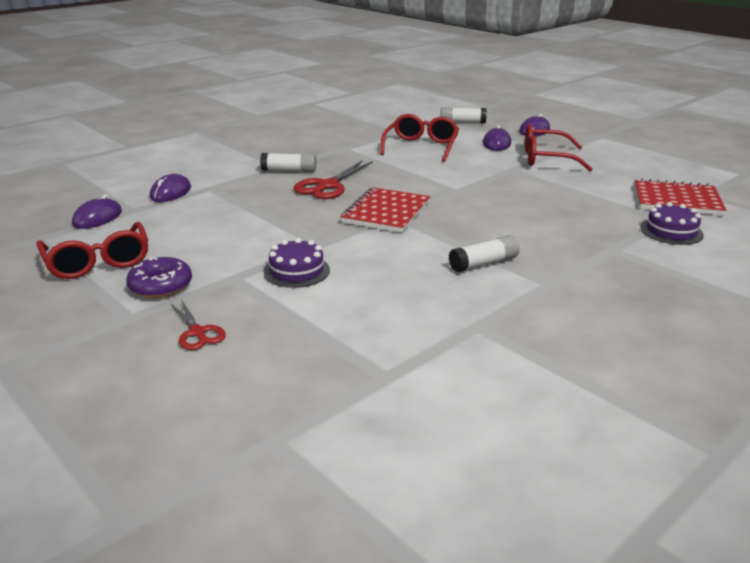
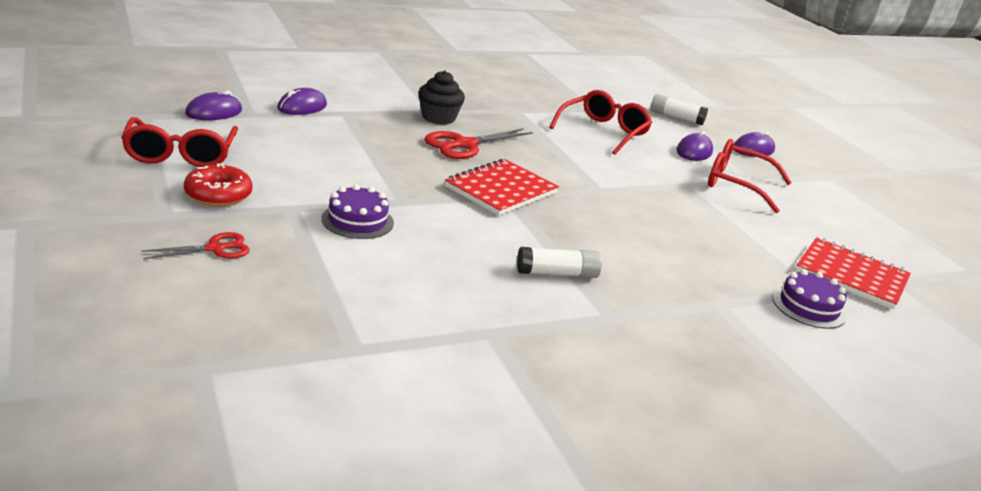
camera: 15 degrees right, 0 degrees up
purple donut [126,257,192,298] -> red donut [184,163,253,206]
red scissors [171,300,226,350] -> red scissors turned 105 degrees counterclockwise [141,232,250,259]
white glue stick [260,153,316,172] -> black cupcake [418,71,465,125]

